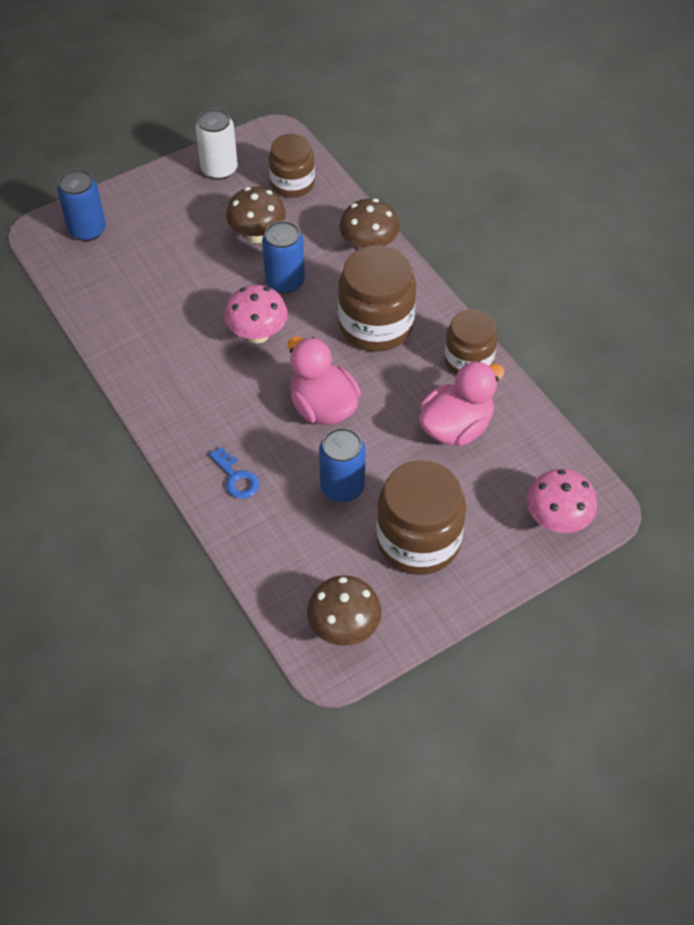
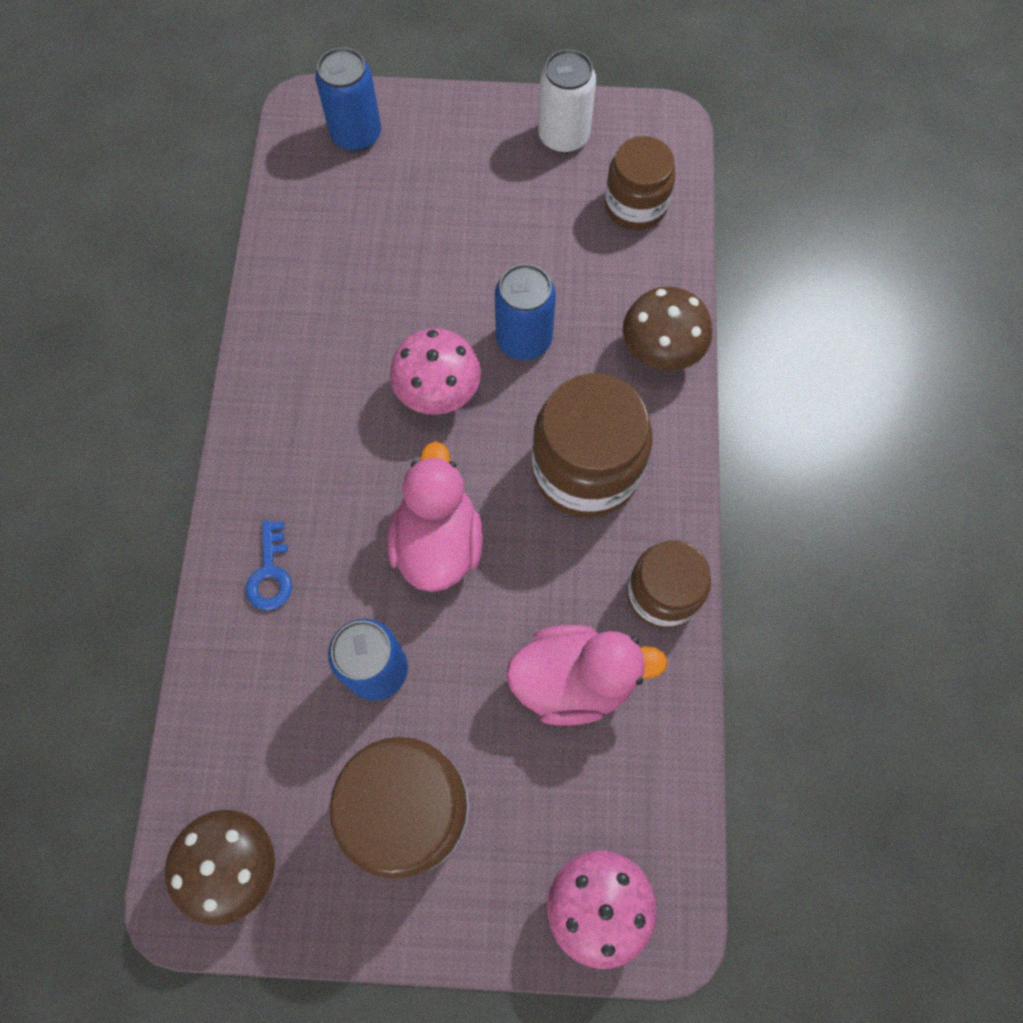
camera: 35 degrees right, 15 degrees up
brown mushroom [226,187,286,243] -> none

